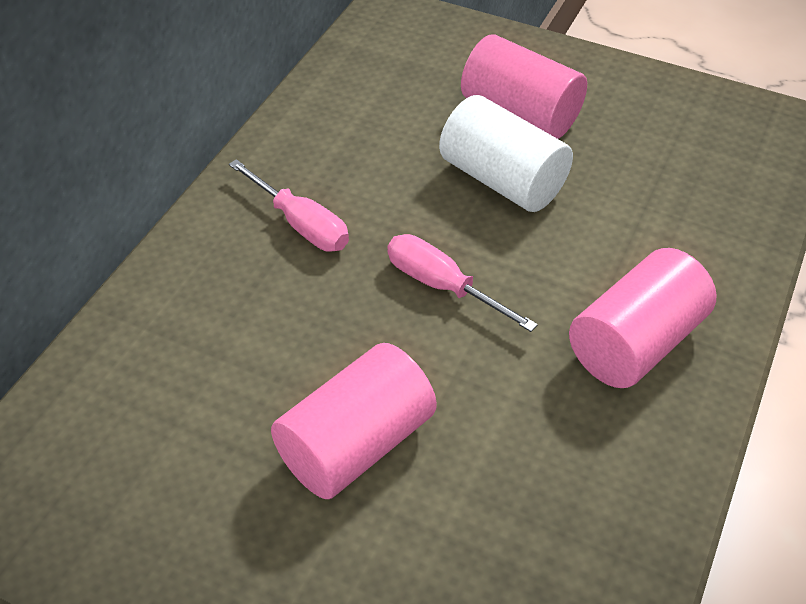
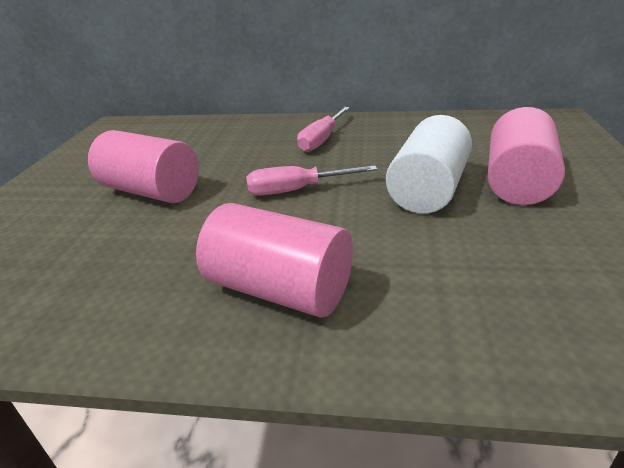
camera: 75 degrees right, 15 degrees down
pink screwdriver [387,234,538,332] -> pink screwdriver turned 120 degrees counterclockwise [246,165,378,195]

